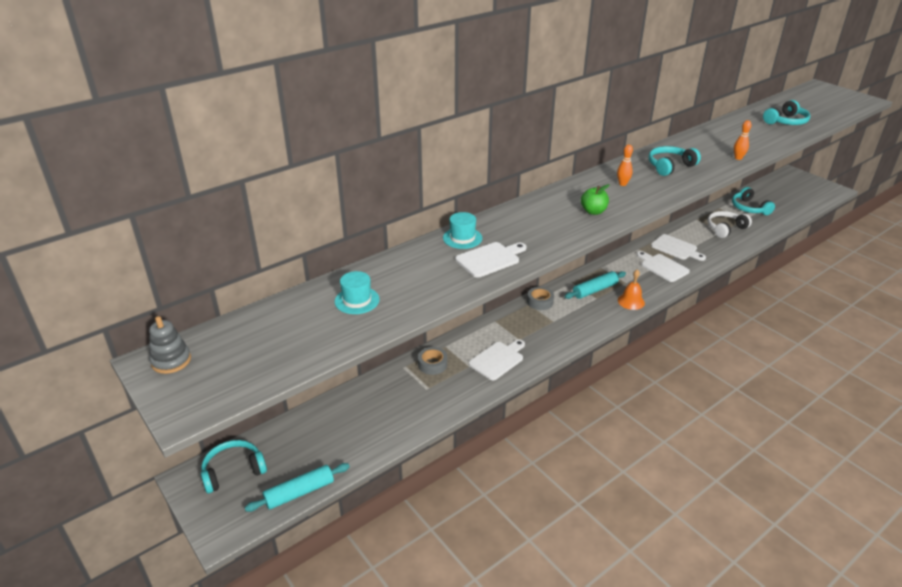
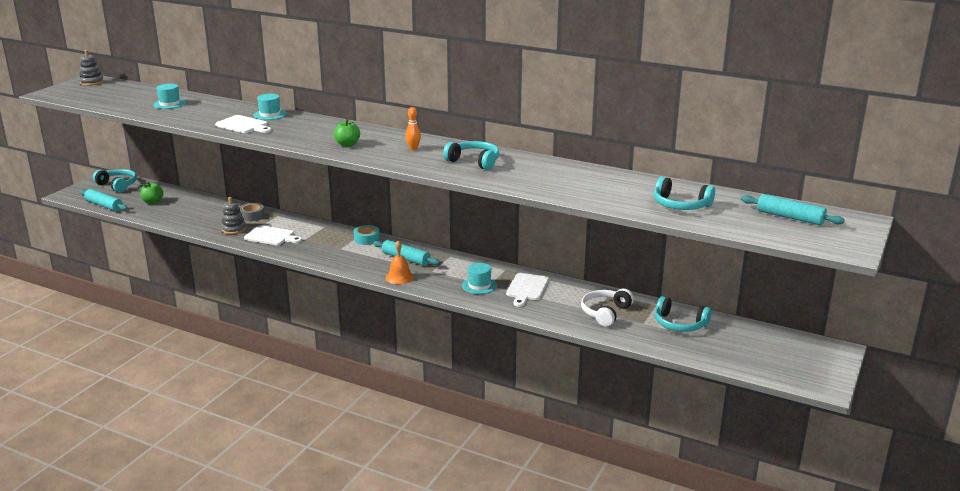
camera: 65 degrees right, 10 degrees down
grey tape [527,287,554,310] -> turquoise tape [354,225,380,245]
white cutting board [637,251,690,282] -> turquoise hat [462,263,497,294]
white headphones [707,211,752,238] -> white headphones turned 90 degrees counterclockwise [581,288,634,327]
turquoise headphones [732,187,775,215] -> turquoise headphones turned 105 degrees counterclockwise [655,296,712,332]
orange bowling pin [734,120,751,160] -> none
none -> green apple [140,182,163,204]
none -> grey stacking toy [221,197,246,234]
none -> turquoise rolling pin [741,194,845,226]

